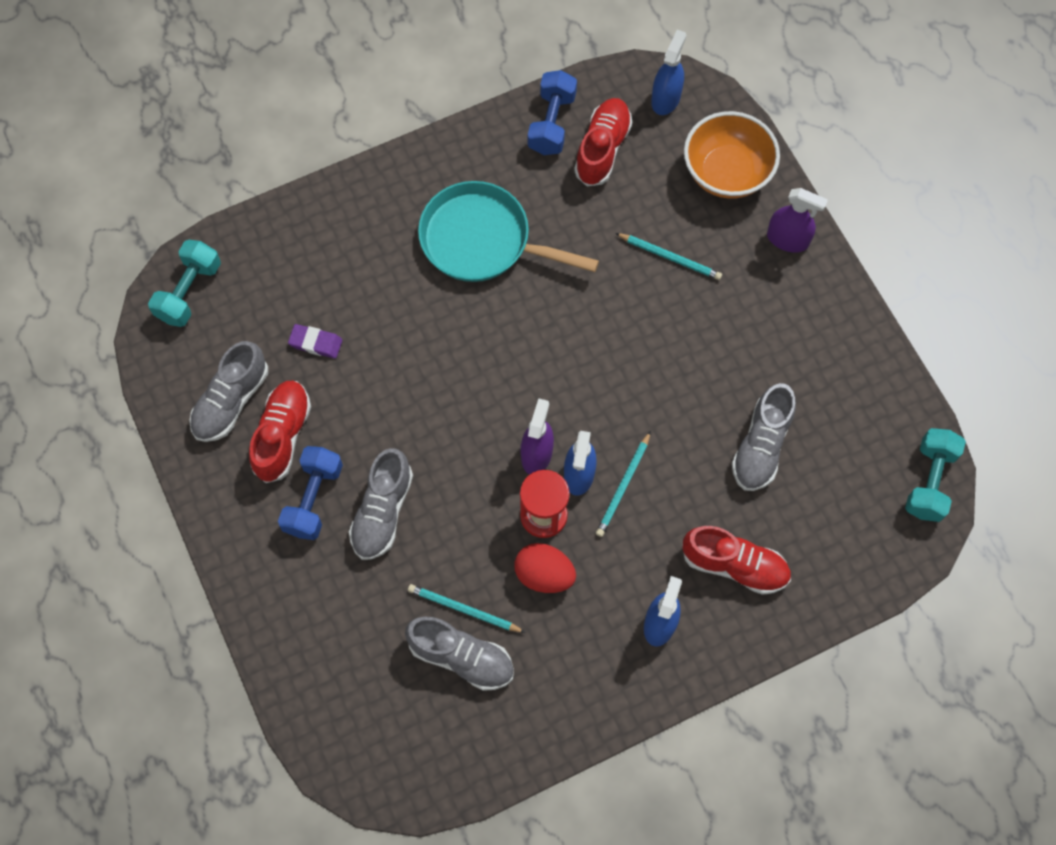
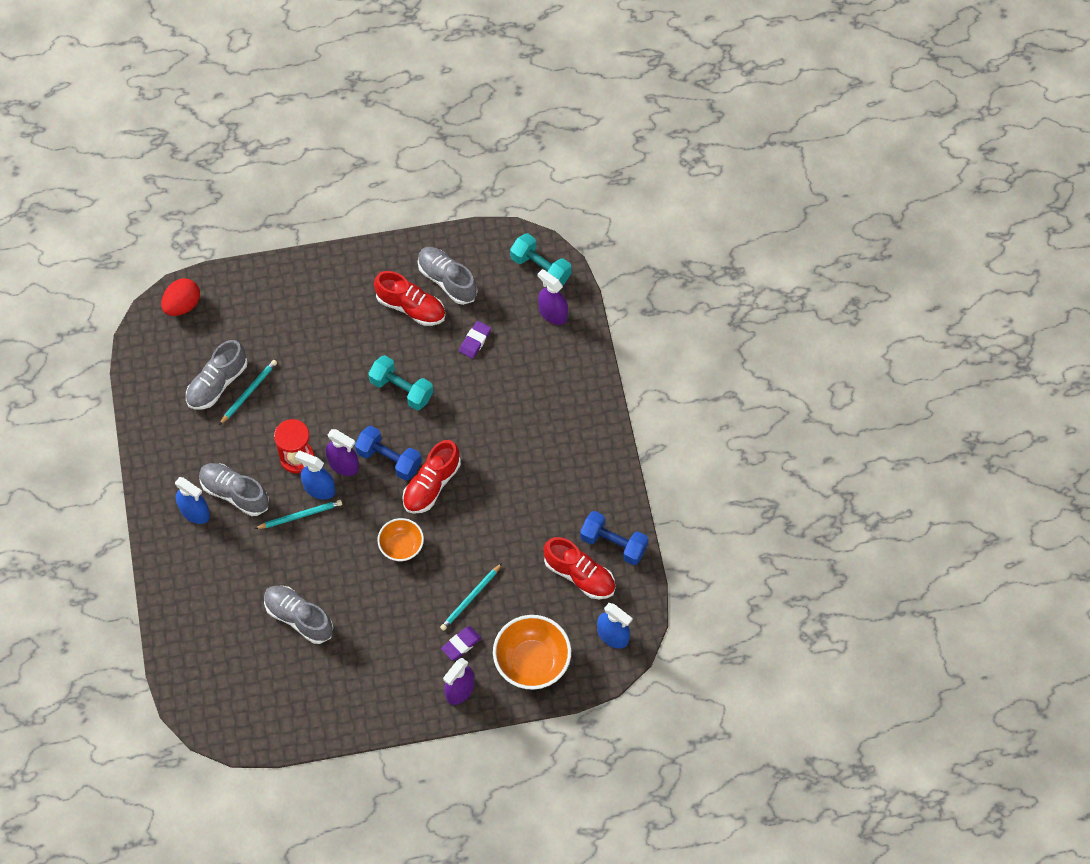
camera: 105 degrees right, 5 degrees down
blue dumbbell [278,446,343,540] -> blue dumbbell moved to [355,426,421,481]
grey shoe [349,448,413,560] -> grey shoe moved to [199,463,269,516]
turquoise pan [418,181,599,282] -> none
red egg [514,543,576,593] -> red egg moved to [161,278,200,316]
turquoise pencil [596,431,651,537] -> turquoise pencil turned 120 degrees clockwise [255,500,342,529]
red shoe [682,526,791,595] -> red shoe moved to [402,440,461,514]
turquoise dumbbell [905,428,966,522] -> turquoise dumbbell moved to [368,355,433,410]
none -> orange bowl [377,518,424,561]
none -> purple eraser [441,626,481,661]
none -> purple spray bottle [538,269,568,325]

